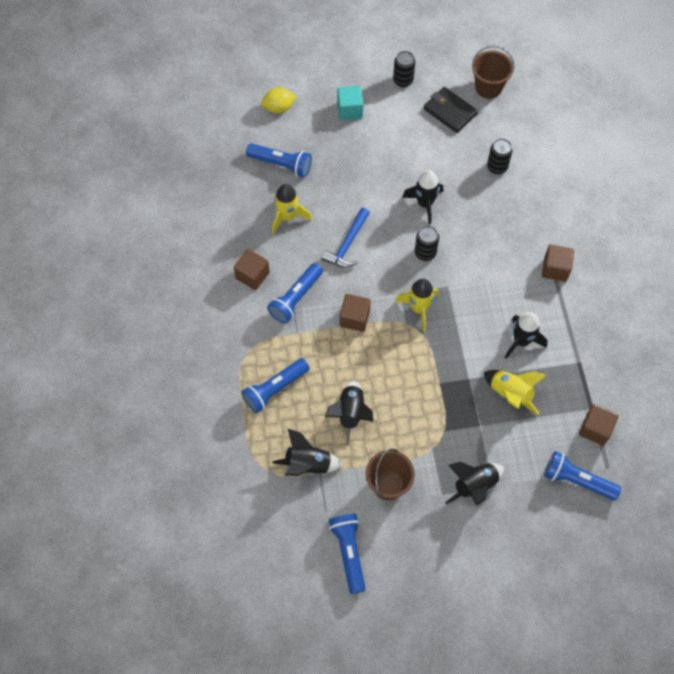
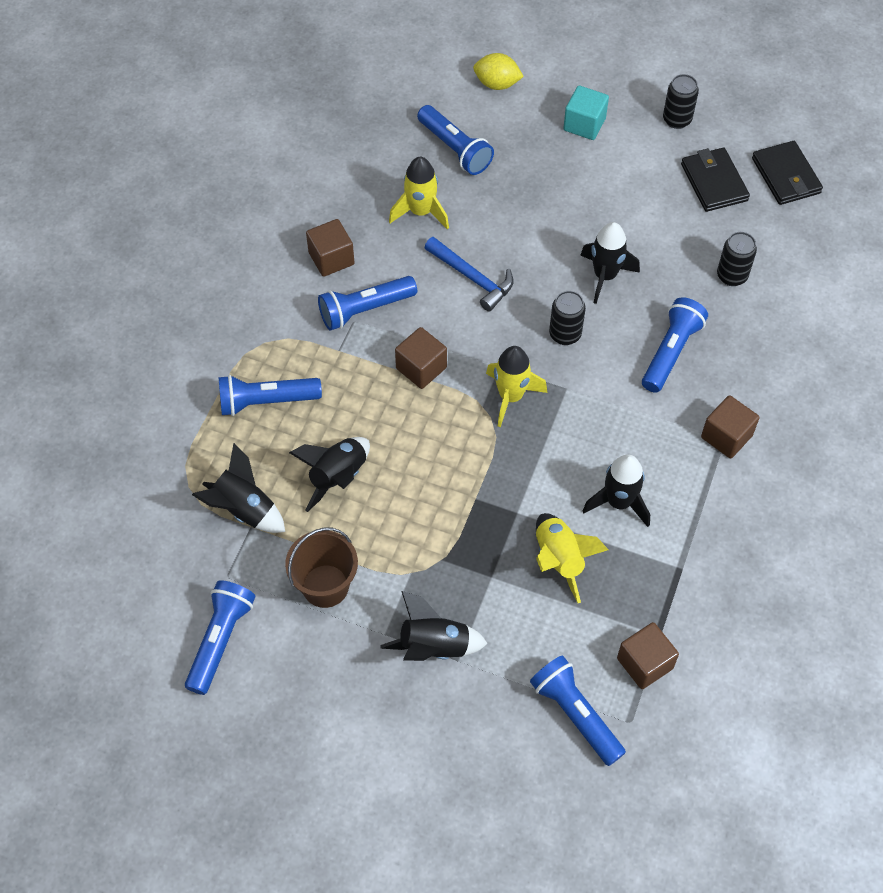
camera: 30 degrees right, 5 degrees down
blue hammer [322,208,370,268] -> blue hammer turned 105 degrees counterclockwise [424,237,513,312]
brown bucket [472,46,514,99] -> black wallet [752,141,823,205]
none -> blue flashlight [642,297,708,393]

